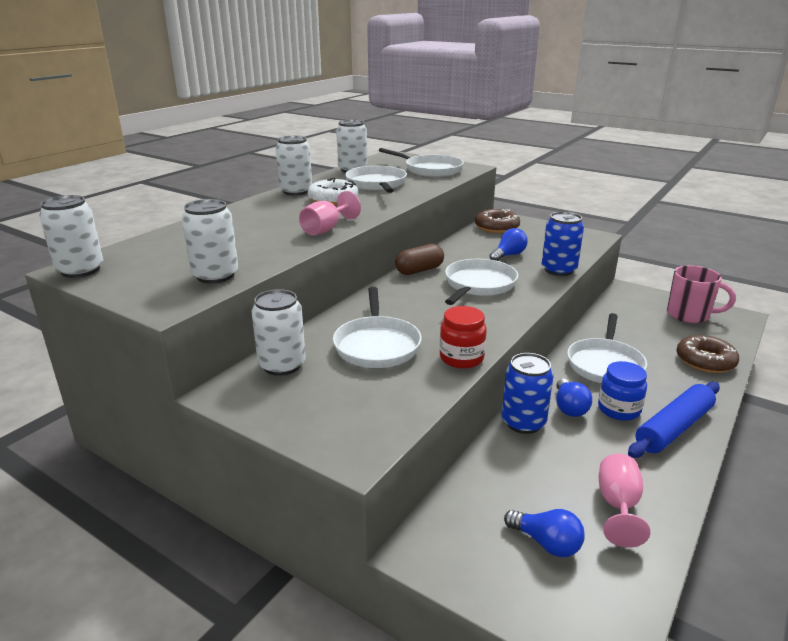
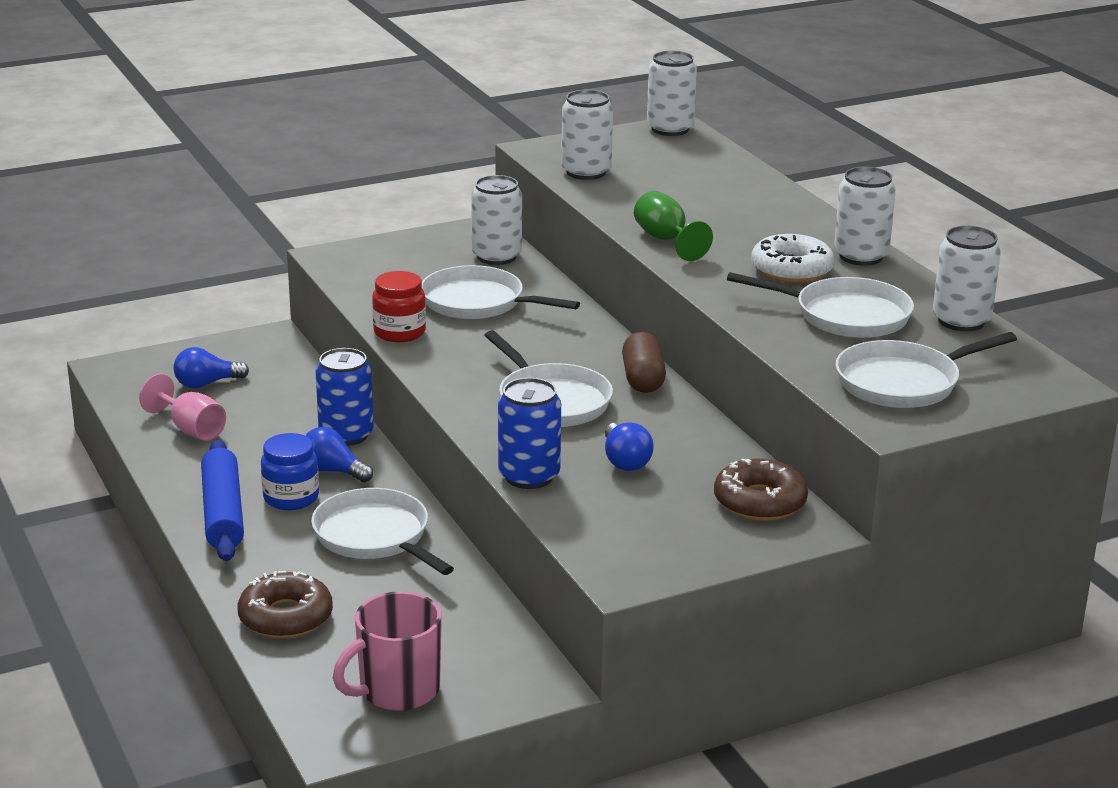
camera: 120 degrees right, 0 degrees up
pink goblet [299,191,361,235] -> green goblet [634,191,713,261]

